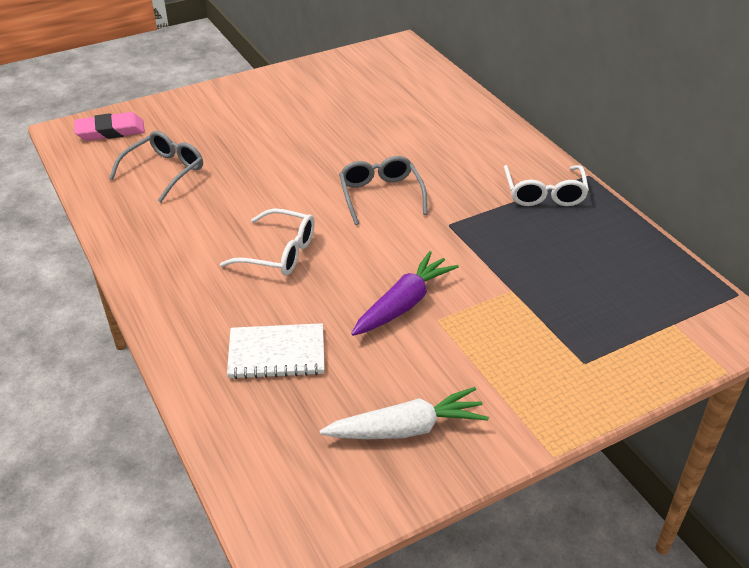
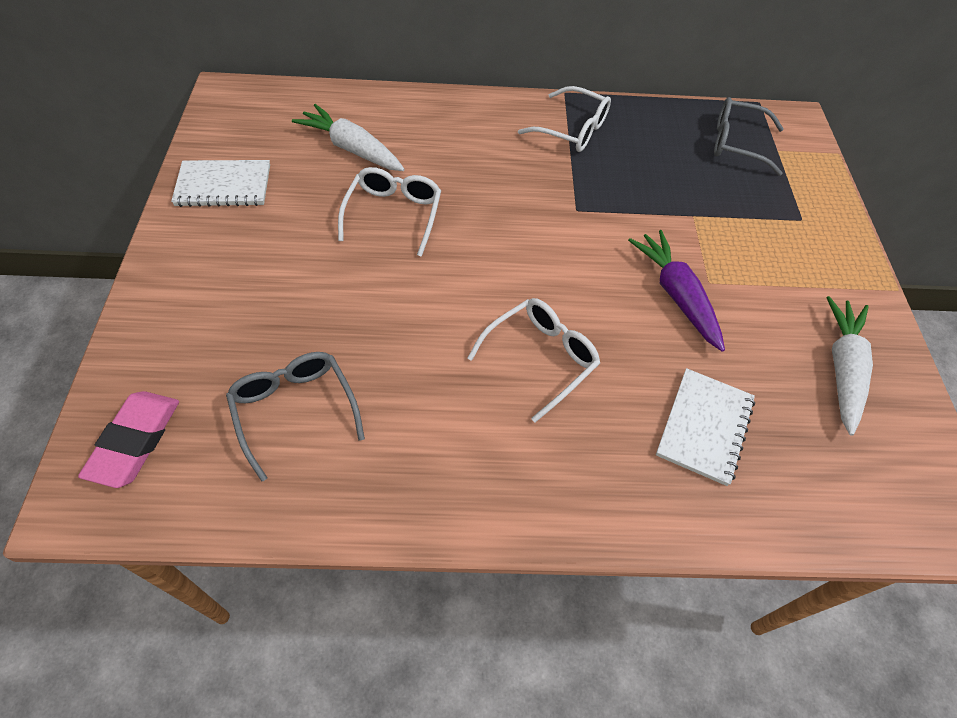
camera: 65 degrees left, 15 degrees up
grey glasses [339,156,427,225] -> grey glasses moved to [714,97,784,176]
none -> white notebook [171,160,270,207]
none -> white carrot [292,104,405,171]
none -> white glasses [338,167,441,257]

